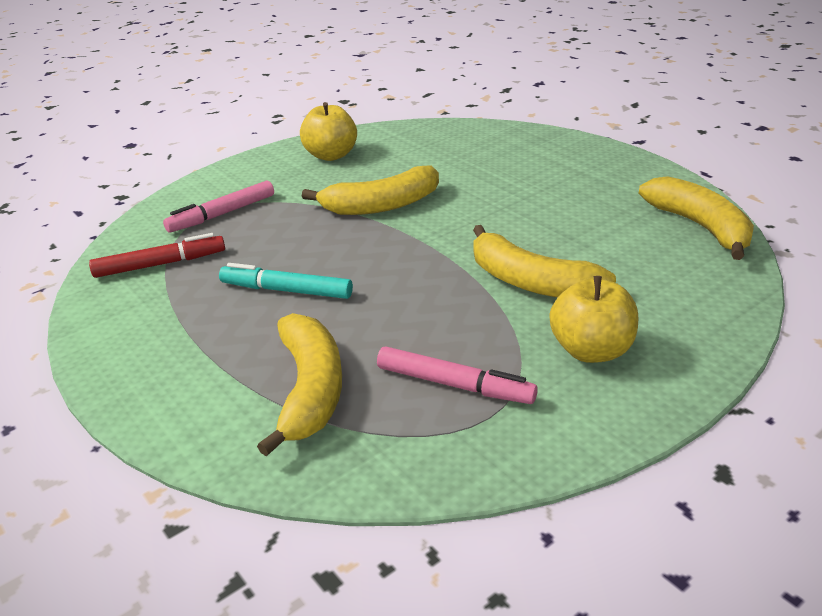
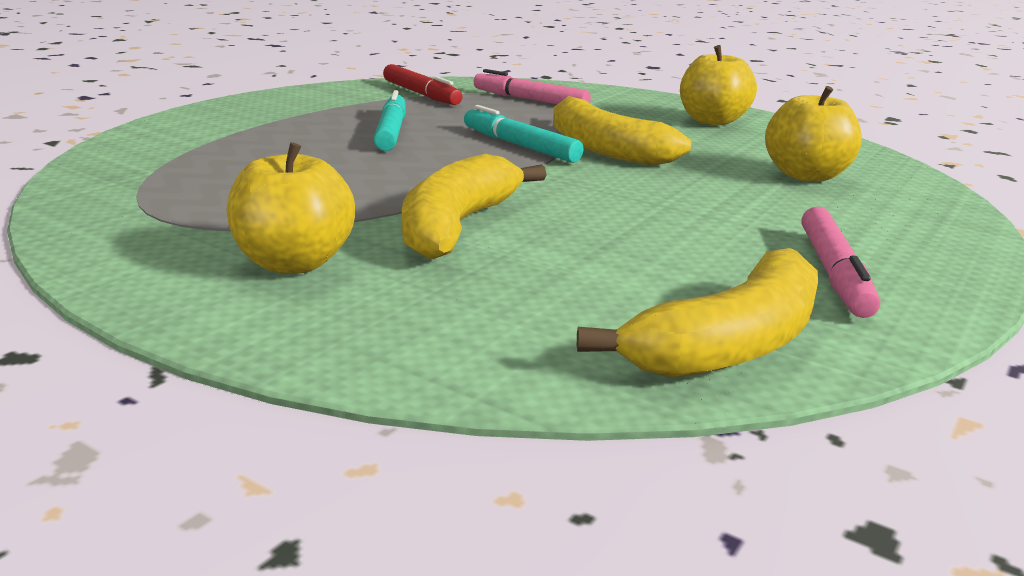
camera: 70 degrees right, 10 degrees down
yellow banana [257,313,342,457] -> none
pink marker [377,346,538,404] -> pink marker moved to [801,206,880,318]
none -> turquoise marker [464,105,584,162]
none -> yellow apple [765,86,862,182]

